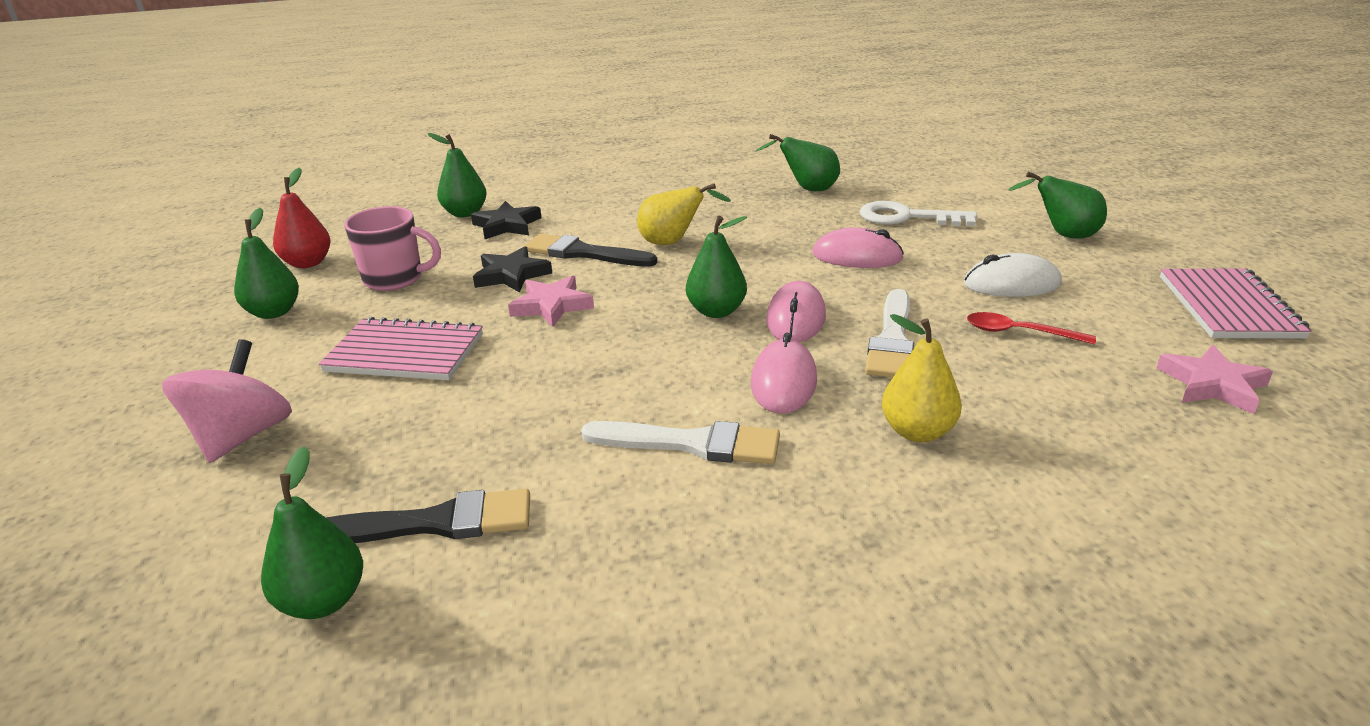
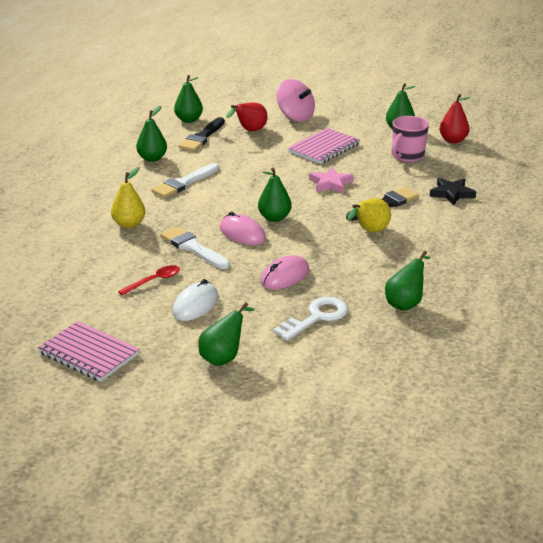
camera: 120 degrees right, 0 degrees up
green pear [428,133,487,217] -> green pear moved to [136,106,167,162]
black star [473,246,552,293] -> none
pink mouse [751,333,817,414] -> none
pink star [1157,345,1273,414] -> none
none -> red pear [226,102,267,131]

